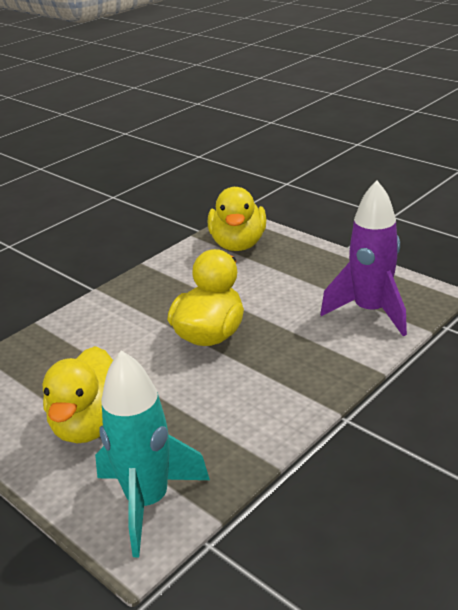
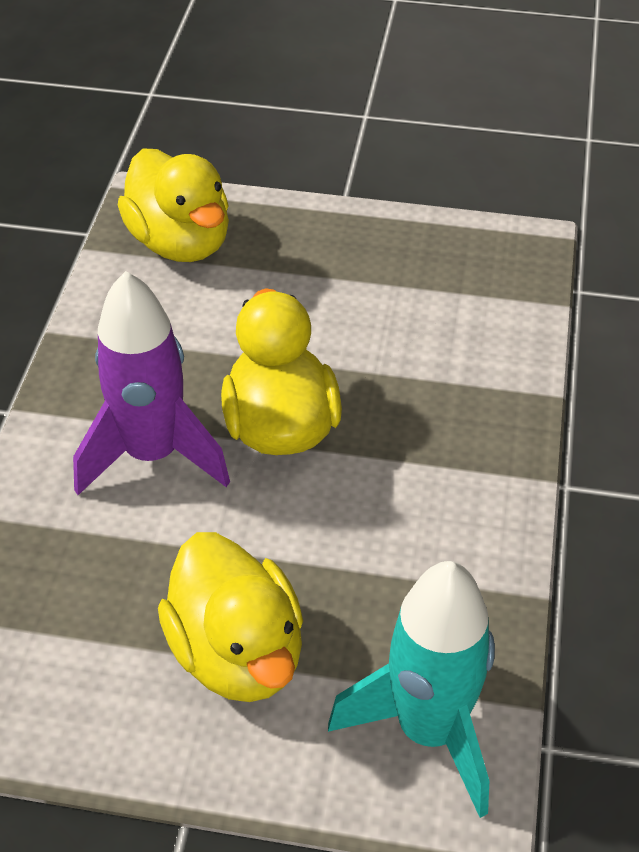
camera: 35 degrees left, 15 degrees up
purple rocket [320,180,407,336] -> purple rocket moved to [73,271,230,495]

